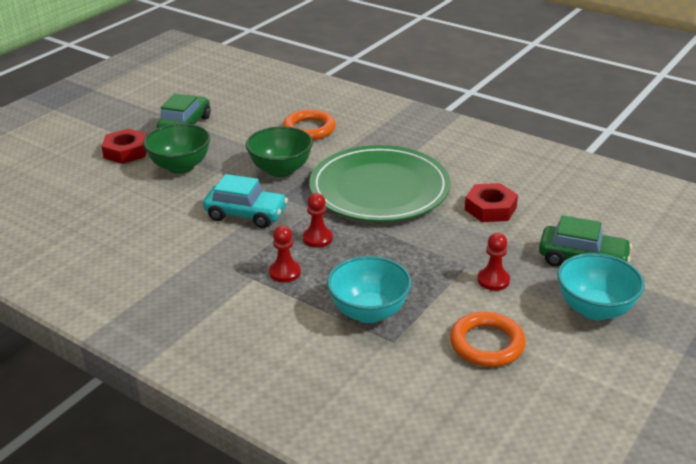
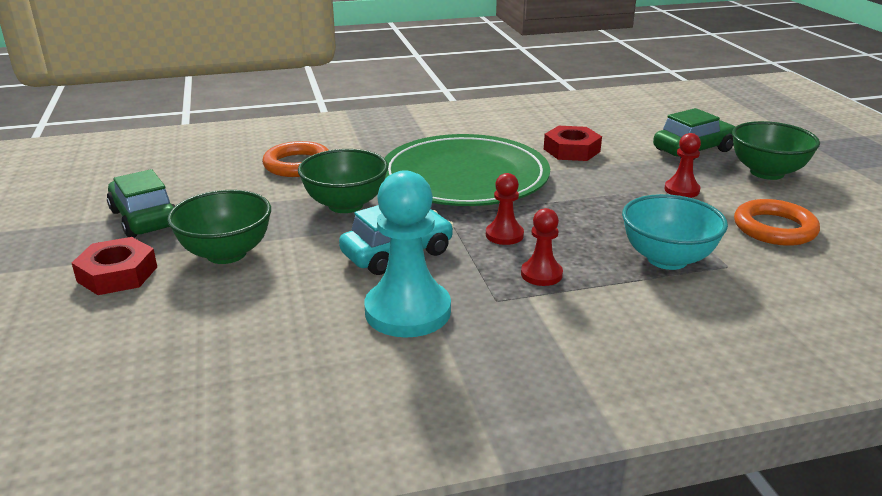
camera: 50 degrees left, 5 degrees down
turquoise bowl [557,253,645,320] -> green bowl [732,121,820,180]
none -> turquoise pawn [364,170,451,338]

